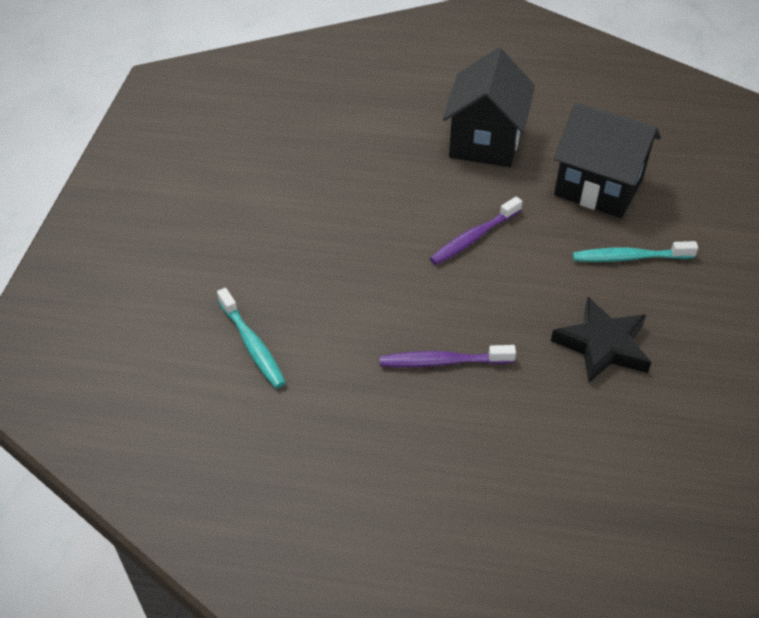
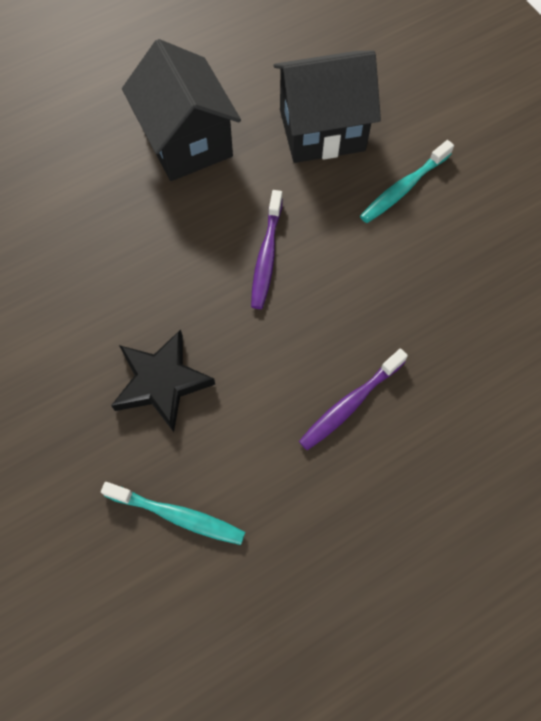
camera: 40 degrees left, 20 degrees up
black star [551,297,652,383] -> black star moved to [111,329,215,432]

